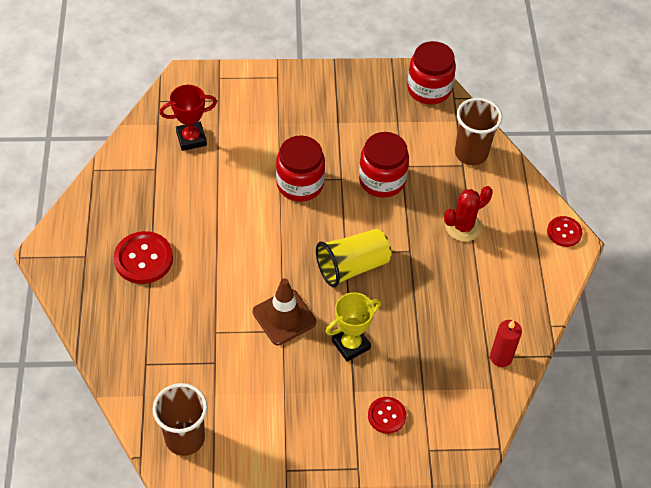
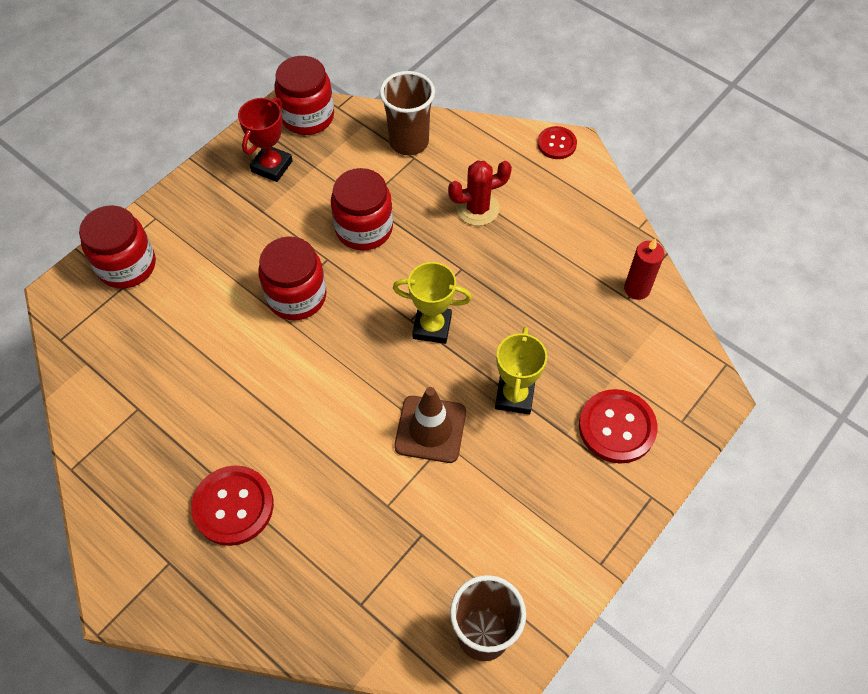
camera: 45 degrees left, 5 degrees up
red trophy [160,85,217,151] -> red trophy moved to [238,97,293,182]
yellow cup [316,229,392,287] -> yellow trophy [393,262,472,344]
red button [368,397,406,434] -> red button [579,389,657,464], size x1.64
red cactus [444,186,493,242] -> red cactus turned 60 degrees clockwise [448,161,512,226]
none -> red jar [79,205,156,289]

